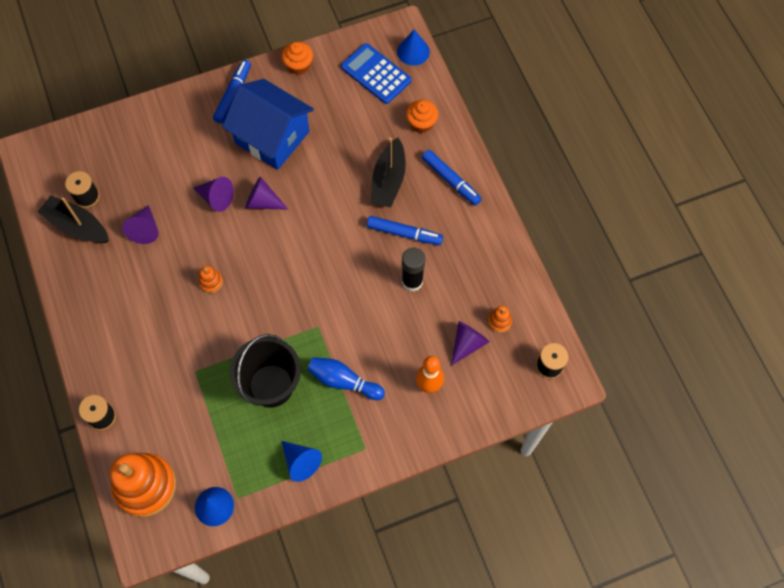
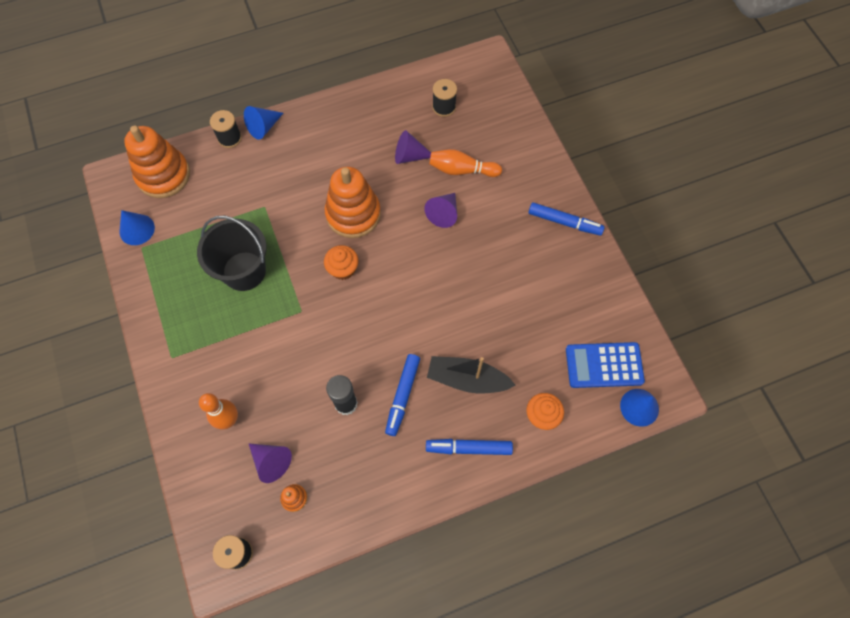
camera: 90 degrees right, 0 degrees up
black boat [38,195,109,243] -> none
orange stacking toy [199,266,223,293] -> orange stacking toy [325,167,381,238], size x2.43
blue house [222,79,314,170] -> none
purple cone [245,177,288,209] -> none
orange cupcake [282,42,313,75] -> orange cupcake moved to [324,245,358,280]
blue cone [282,441,322,482] -> blue cone moved to [244,106,283,140]
blue bowling pin [307,357,385,400] -> none
blue calculator [341,43,411,104] -> blue calculator turned 135 degrees counterclockwise [566,342,645,388]
blue marker [422,150,482,206] -> blue marker turned 45 degrees clockwise [426,439,513,455]
none -> orange bowling pin [429,149,502,177]

